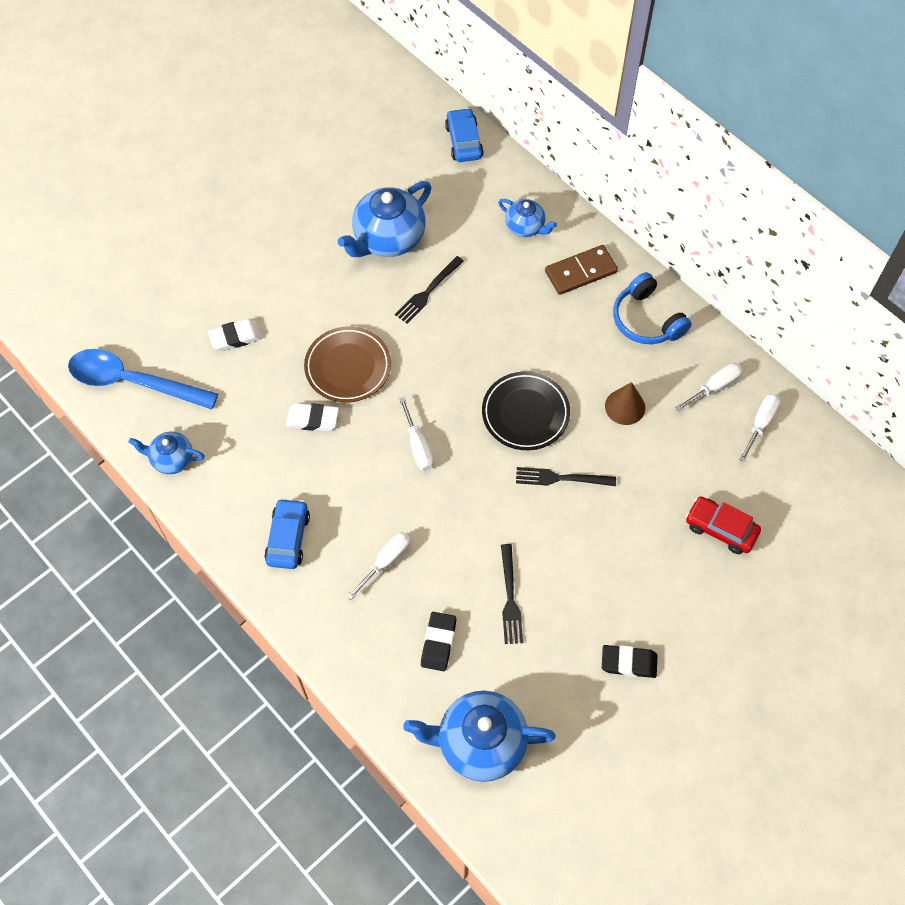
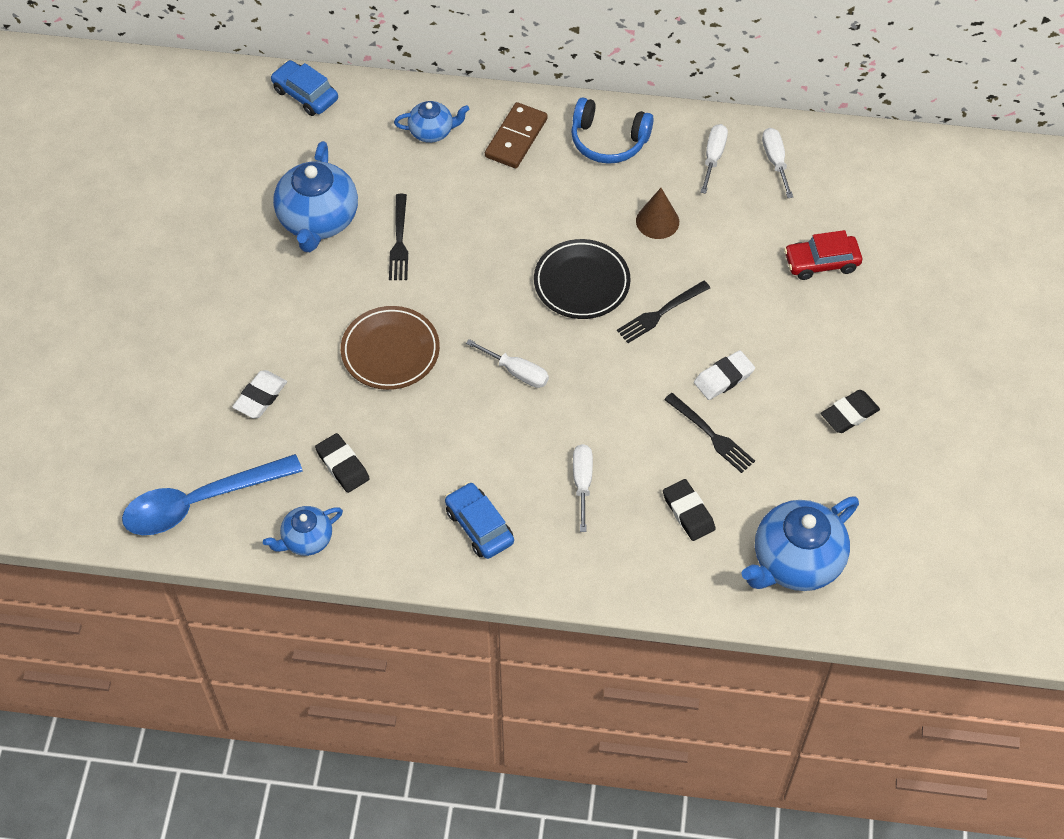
camera: 40 degrees left, 5 degrees down
white eraser [286,403,339,431] -> white eraser moved to [694,350,755,400]
none -> black eraser [315,433,370,493]

